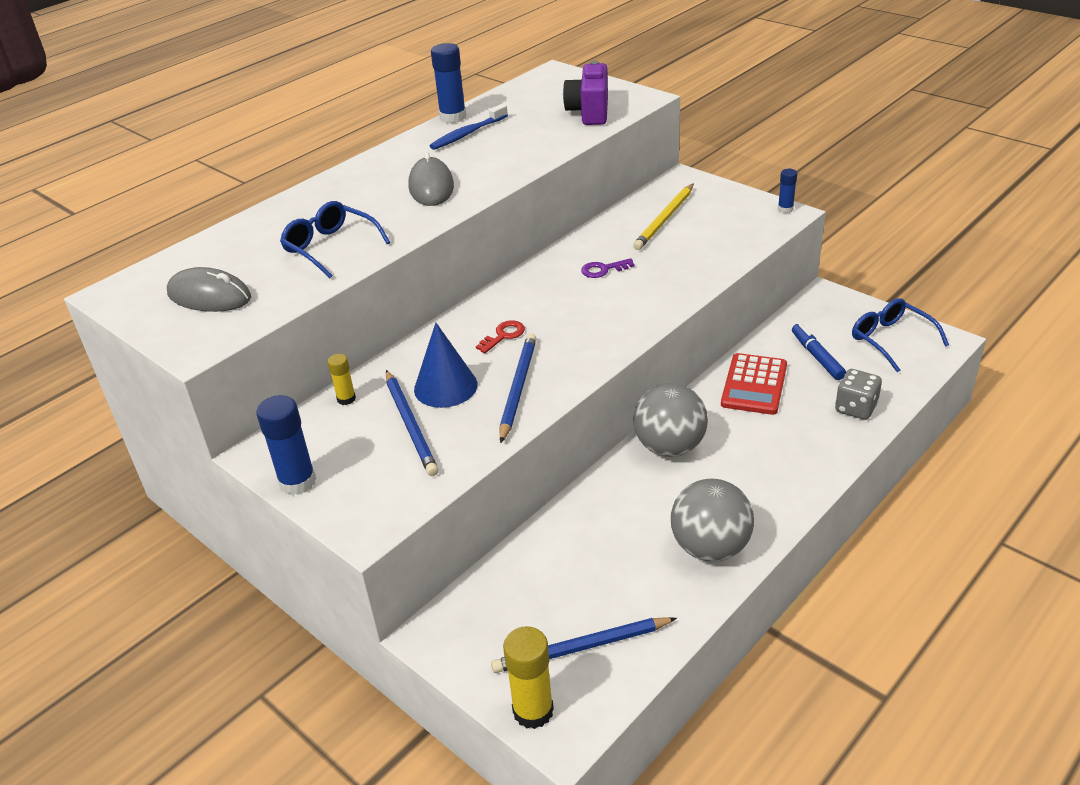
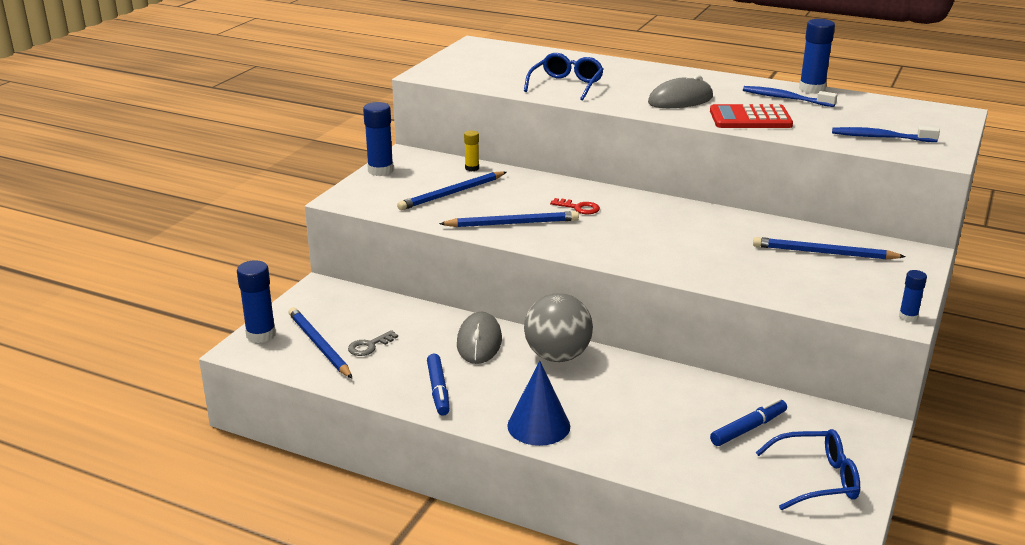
camera: 70 degrees right, 10 degrees down
grey mouse [167,267,251,312] -> grey mouse moved to [457,312,502,364]
blue cone [414,323,478,408] -> blue cone moved to [507,361,570,446]
yellow glue stick [503,626,554,729] -> blue glue stick [237,260,276,343]
purple camera [563,61,608,125] -> blue toothbrush [832,126,940,142]
purple key [581,258,635,278] -> none
yellow pencil [633,184,694,250] -> blue pencil [753,237,906,260]
grey ball [671,479,754,562] -> blue marker [427,354,450,416]
red calculator [721,353,787,415] -> red calculator moved to [710,104,793,128]
grey dice [835,369,882,420] -> none
blue glasses [852,298,949,372] -> blue glasses turned 45 degrees clockwise [755,429,860,510]
none -> grey key [348,330,398,356]

